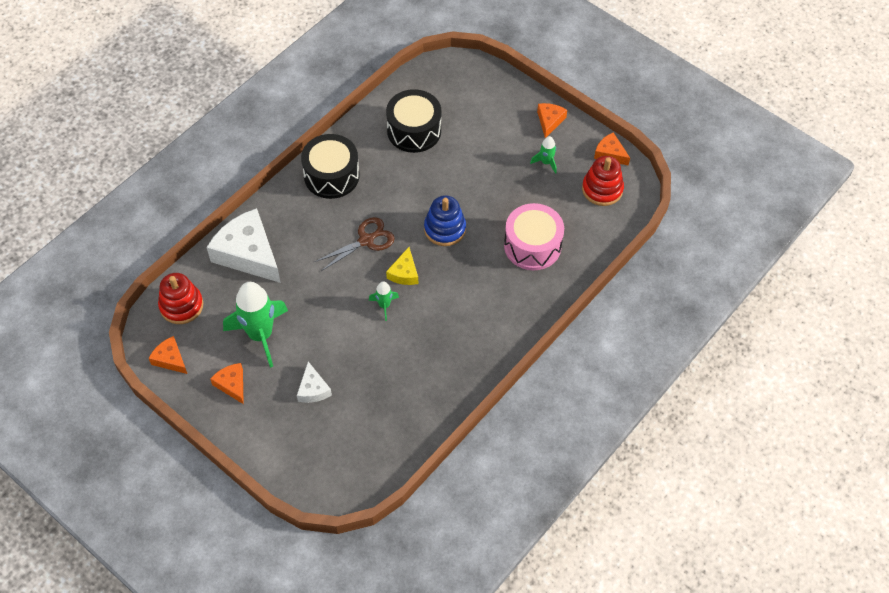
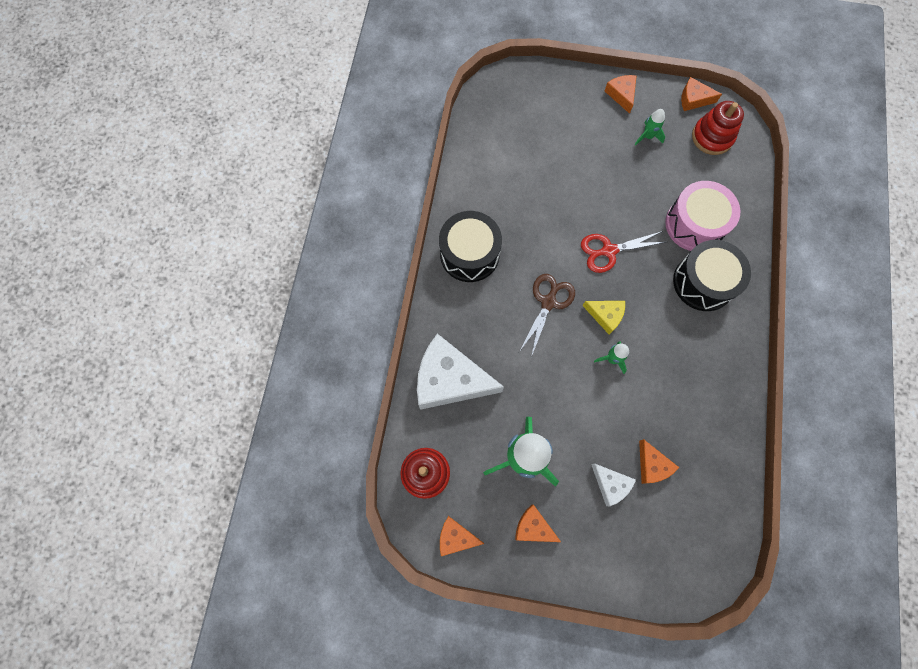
camera: 30 degrees left, 15 degrees up
black drum [386,89,441,153] -> black drum moved to [673,240,751,311]
yellow cheese [386,247,418,285] -> yellow cheese turned 45 degrees counterclockwise [582,301,625,335]
blue stacking toy [424,195,466,246] -> red scissors [581,231,666,273]
none -> orange cheese [639,439,679,484]

